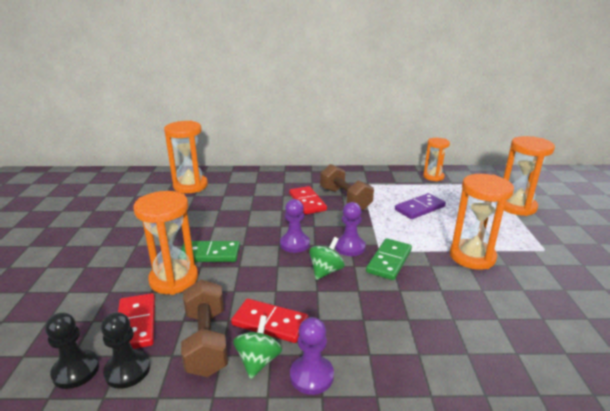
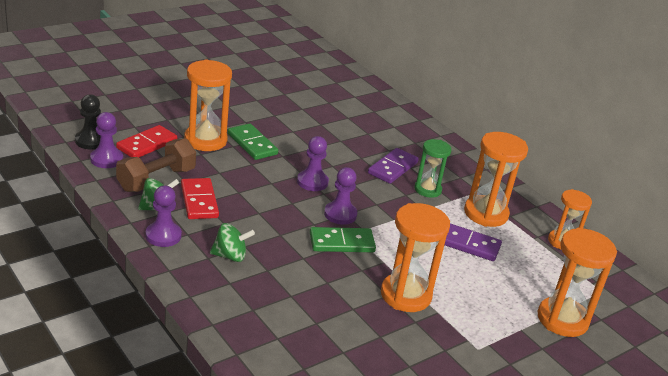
camera: 50 degrees right, 5 degrees up
black pawn [101,312,150,389] -> purple pawn [90,112,123,168]
orange hourglass [164,121,208,193] -> orange hourglass moved to [464,132,528,227]
red domino [289,186,327,214] -> purple domino [368,148,419,184]
green spinning top [309,237,345,280] -> green spinning top moved to [210,223,255,262]
brown dumbbell [320,164,374,210] -> green hourglass [414,139,452,198]

